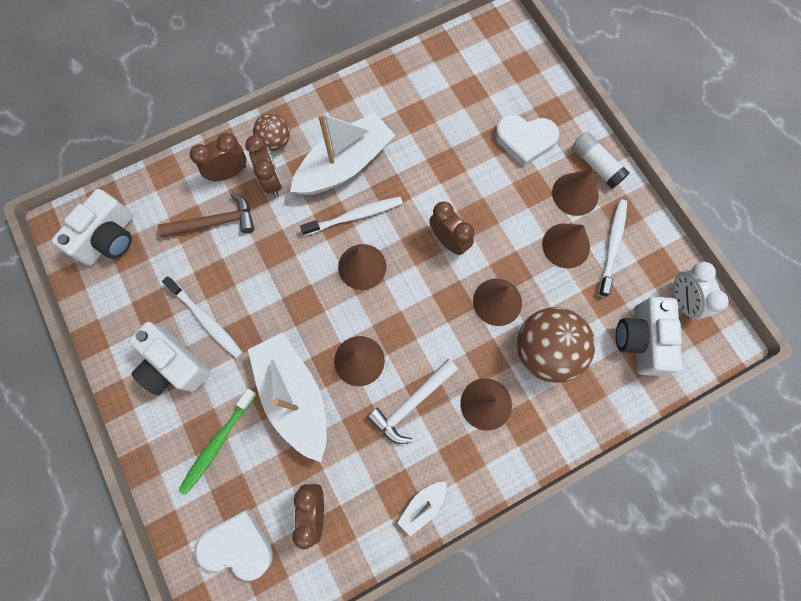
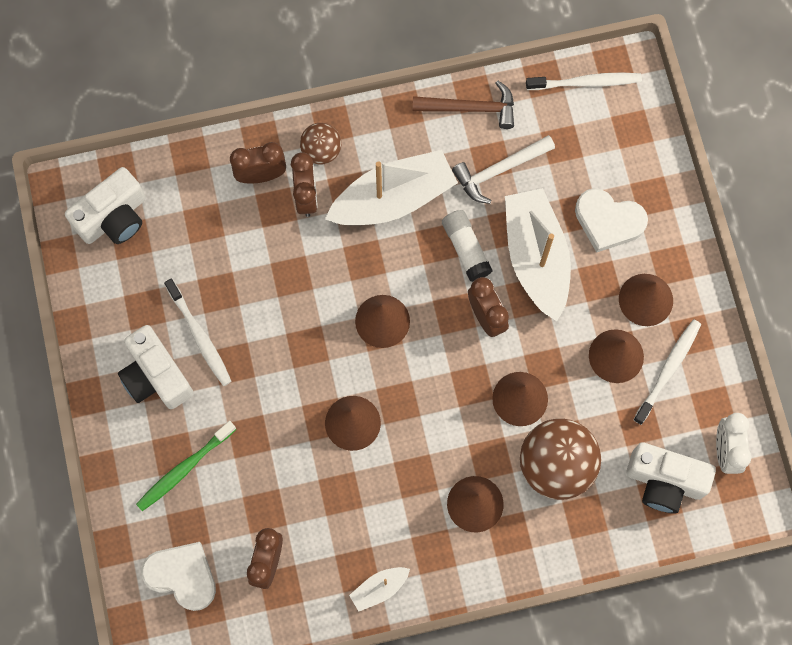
camera: 15 degrees right, 0 degrees up
brown hammer [158,193,255,238] -> brown hammer moved to [413,80,514,129]
white boat [248,333,327,462] -> white boat moved to [505,188,571,321]
white toothbrush [300,197,403,236] -> white toothbrush moved to [526,73,642,90]
white hammer [367,359,458,444] -> white hammer moved to [452,135,555,204]
white glue stick [572,132,630,189] -> white glue stick moved to [442,210,492,282]
white camera [616,297,682,376] -> white camera turned 90 degrees counterclockwise [626,442,716,513]

